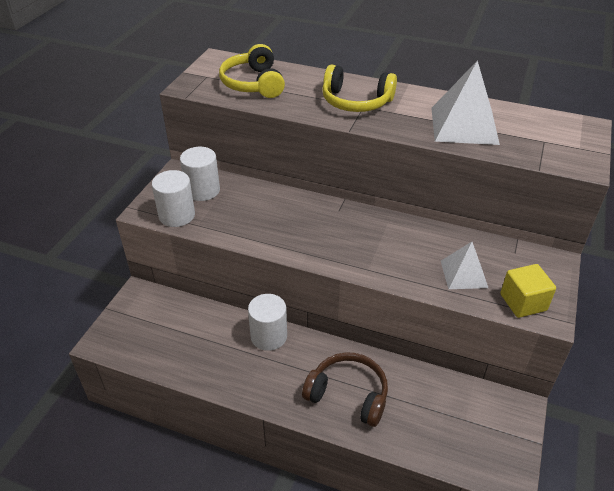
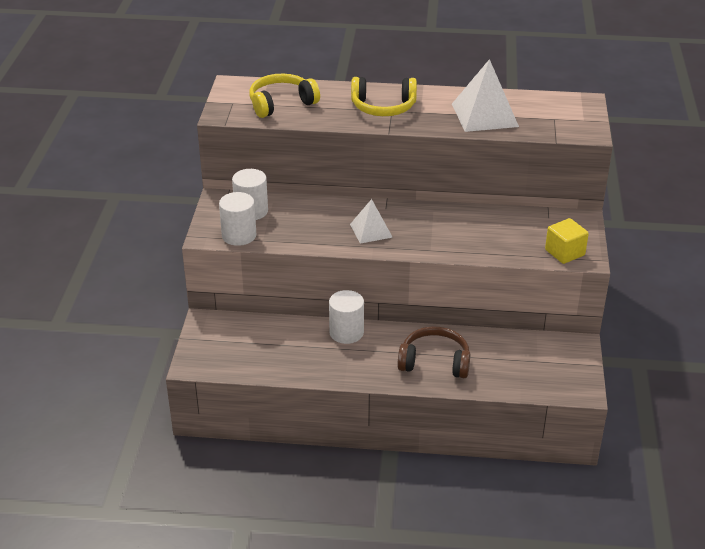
camera: 15 degrees left, 5 degrees down
yellow headphones [219,44,285,98] -> yellow headphones turned 90 degrees clockwise [249,74,320,118]
white pyramid [441,242,488,289] -> white pyramid moved to [350,199,393,244]

